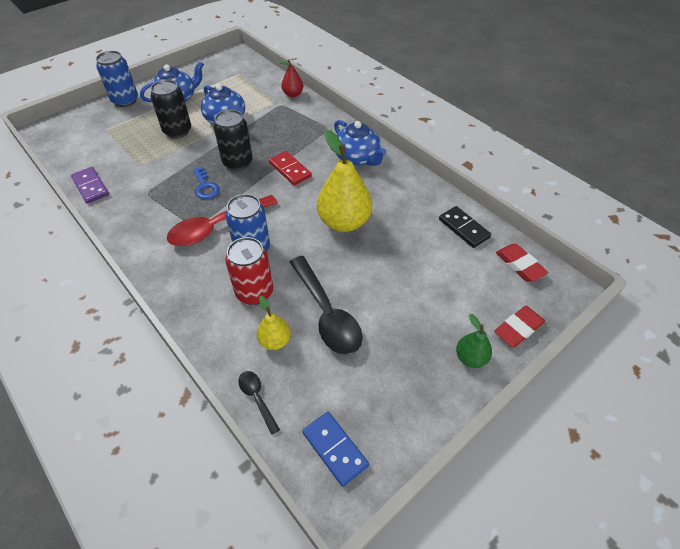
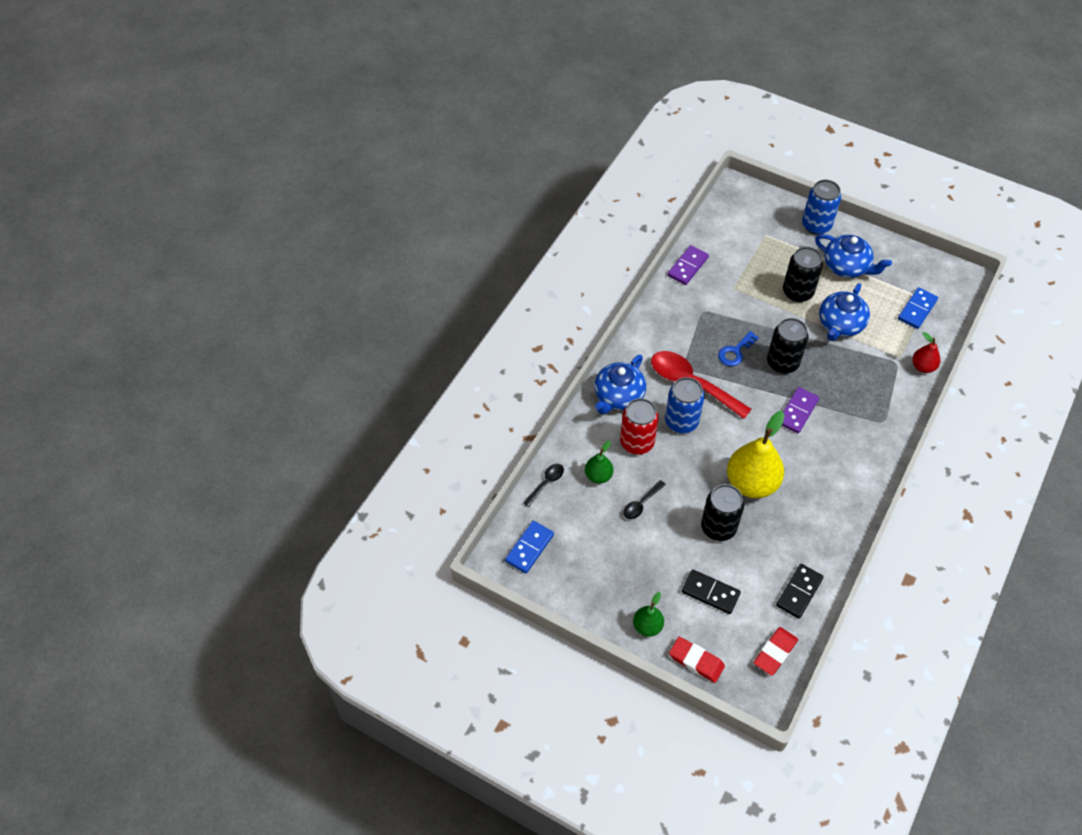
camera: 70 degrees right, 5 degrees up
yellow pear [257,296,291,350] -> green pear [585,440,613,484]
red domino [269,151,312,185] -> purple domino [782,387,819,433]
black spoon [290,256,363,355] -> black spoon [623,480,666,519], size x0.48
blue teapot [334,120,386,166] -> blue teapot moved to [594,354,646,414]
none -> black domino [682,569,741,614]
none -> black can [701,484,744,541]
none -> blue domino [898,287,938,329]

